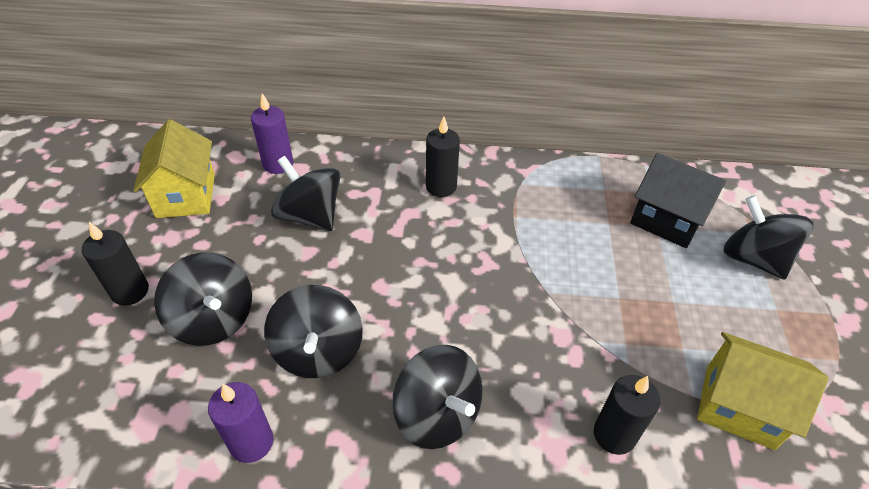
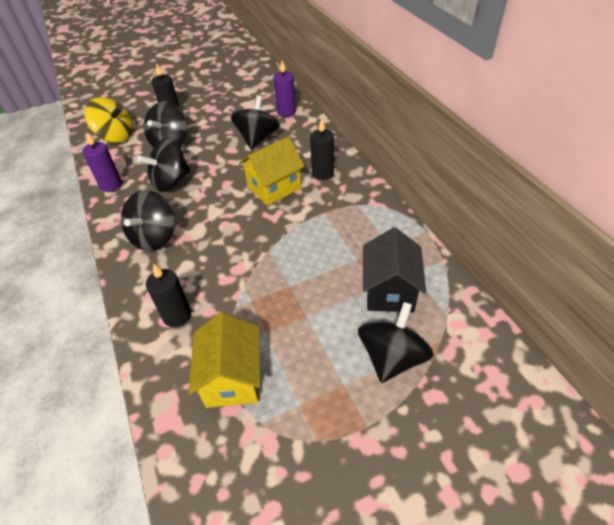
camera: 65 degrees right, 0 degrees up
yellow house [133,119,215,218] -> yellow house moved to [239,136,305,206]
none -> yellow spinning top [84,97,133,143]

